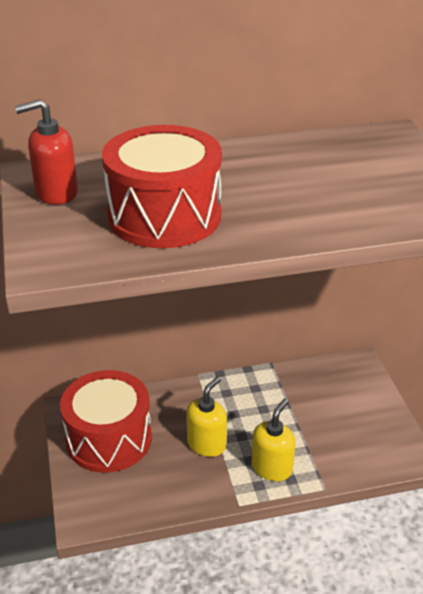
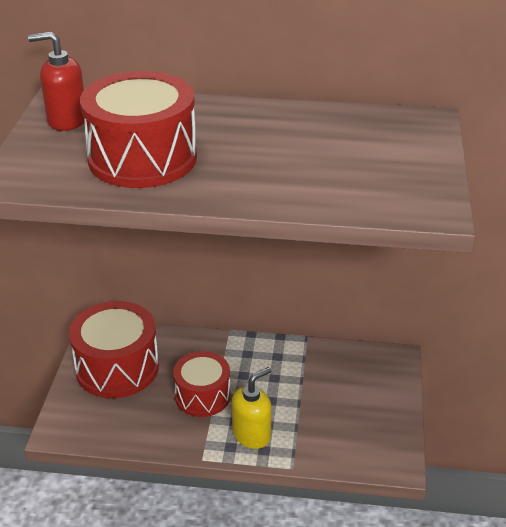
camera: 20 degrees right, 0 degrees up
yellow soap dispenser [186,376,227,457] -> red drum [173,351,231,417]

